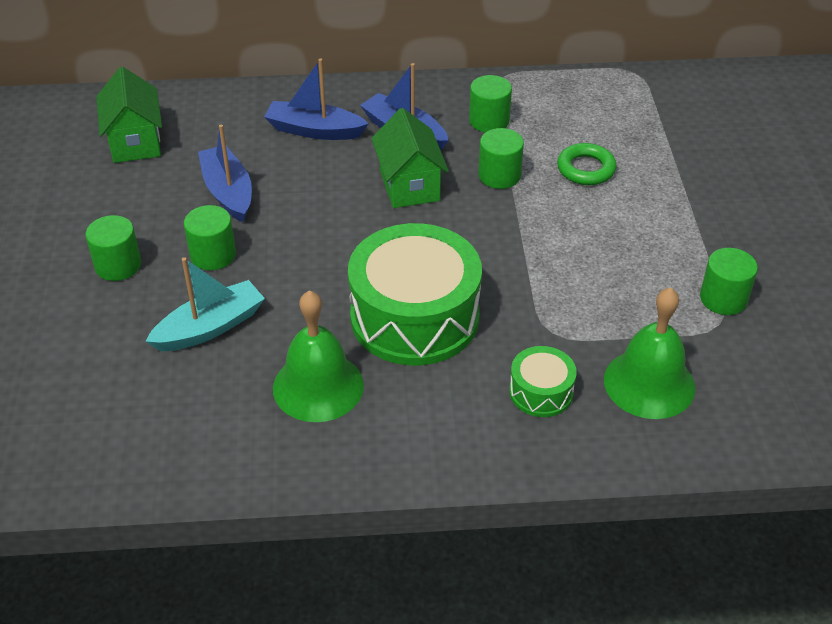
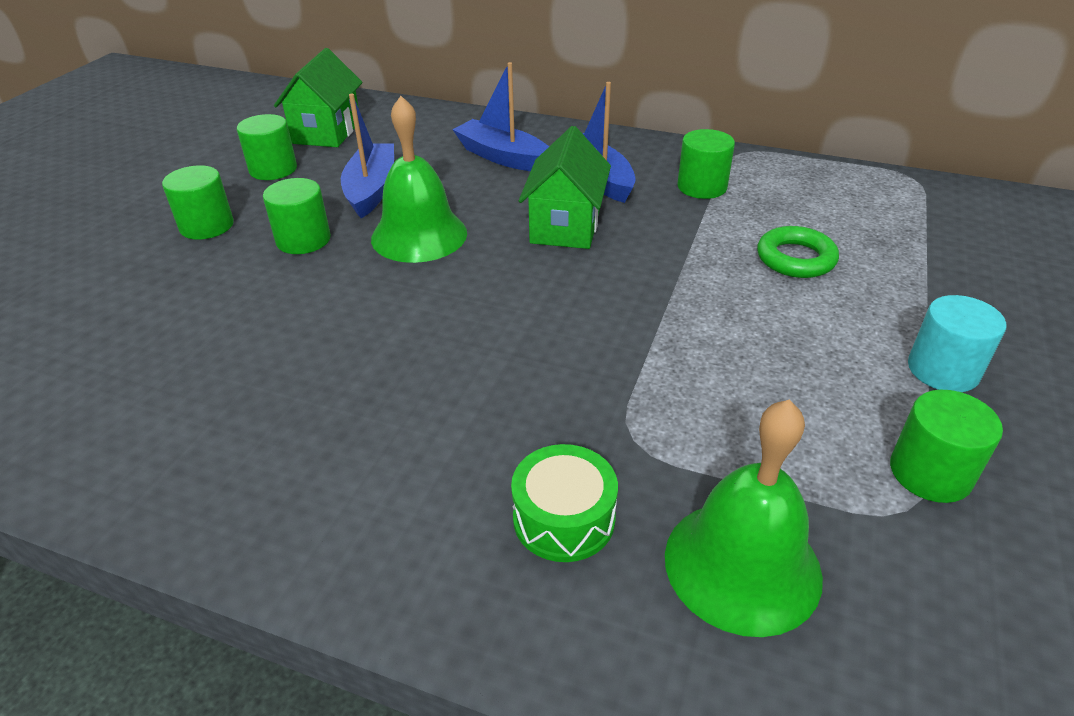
camera: 25 degrees right, 5 degrees down
turquoise boat [145,257,265,351] -> none
green bell [273,290,364,422] -> green bell moved to [371,96,467,263]
green drum [348,223,482,365] -> none
green cylinder [478,128,524,189] -> green cylinder moved to [237,114,297,180]
none -> turquoise cylinder [908,295,1006,392]

